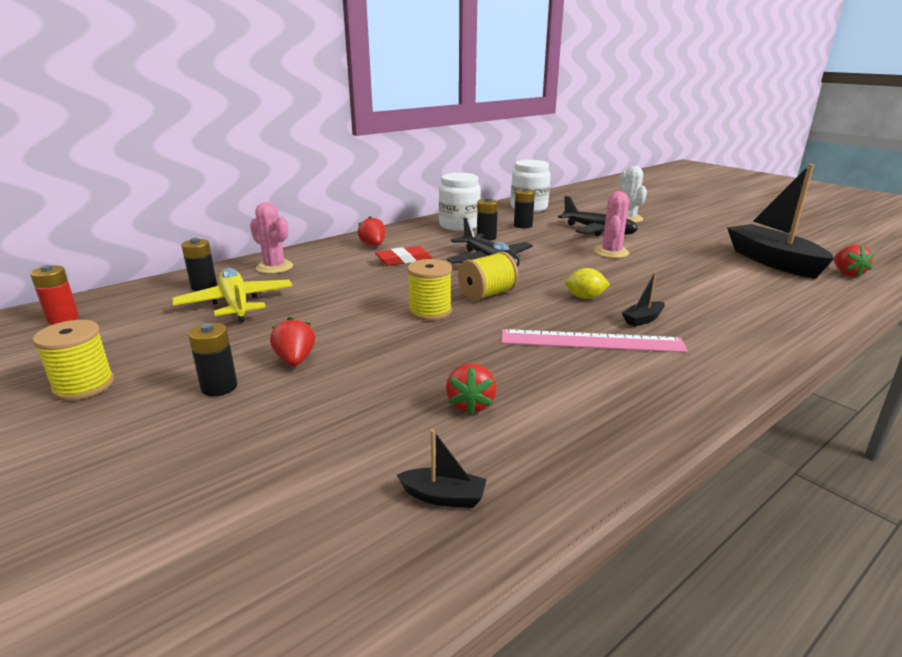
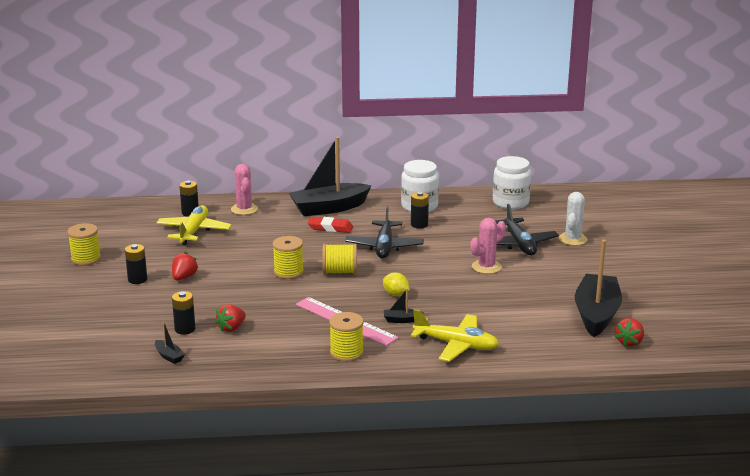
camera: 35 degrees right, 0 degrees up
red battery [30,265,79,325] -> none
red strawberry [358,216,386,246] -> black boat [289,137,372,216]
black battery [514,187,535,228] -> black battery moved to [172,291,195,335]
none -> yellow spool [329,312,364,362]
none -> yellow plane [411,309,499,362]

